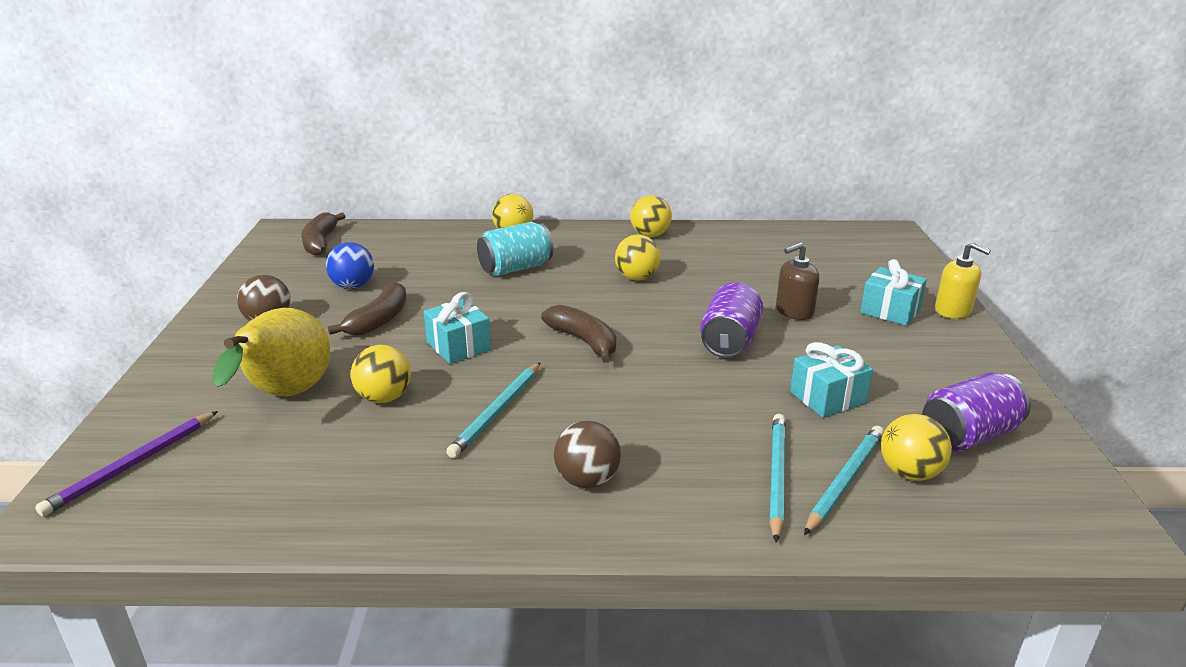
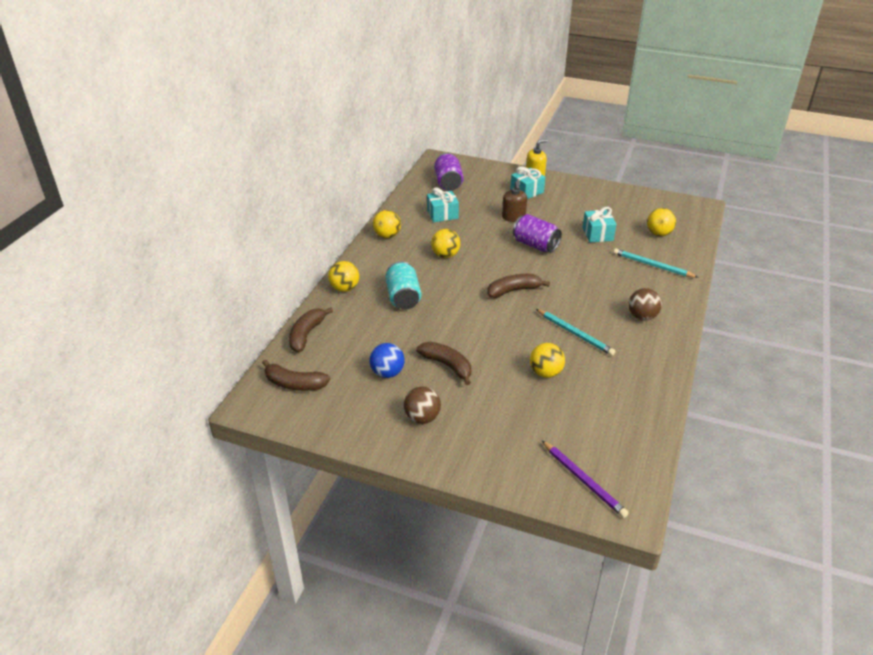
camera: 70 degrees left, 10 degrees up
yellow pear [212,308,330,396] -> none
turquoise gift [424,292,491,364] -> turquoise gift moved to [427,187,459,222]
turquoise pencil [804,426,884,535] -> none
purple can [922,372,1031,451] -> purple can moved to [434,153,464,191]
none -> brown banana [289,308,333,352]

